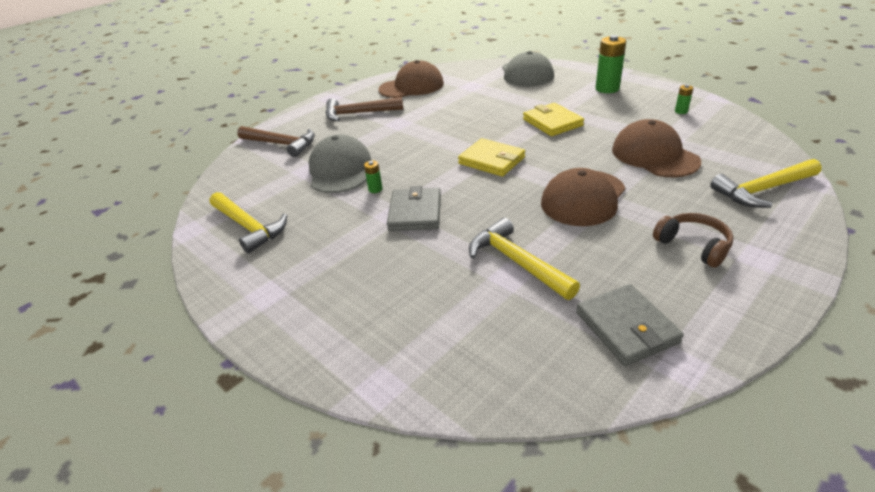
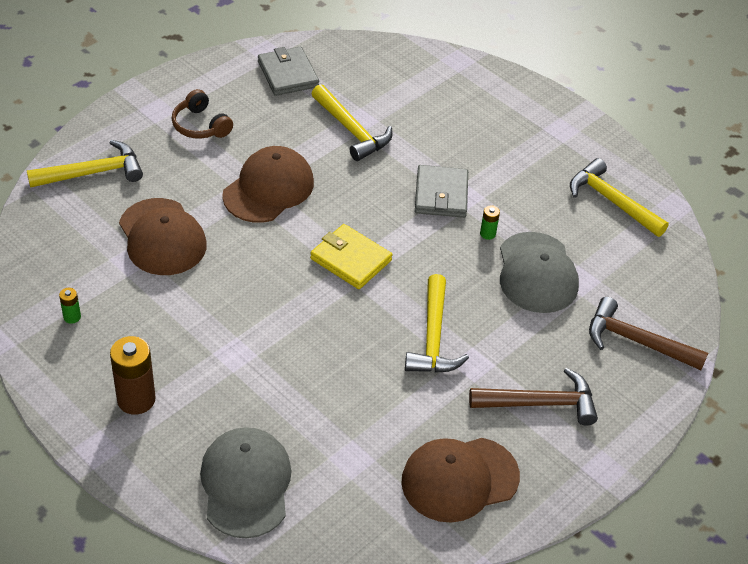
camera: 175 degrees right, 10 degrees up
yellow wallet [523,103,584,136] -> none
green battery [595,35,626,93] -> brown battery [110,336,156,415]
none -> yellow hammer [405,274,469,373]

